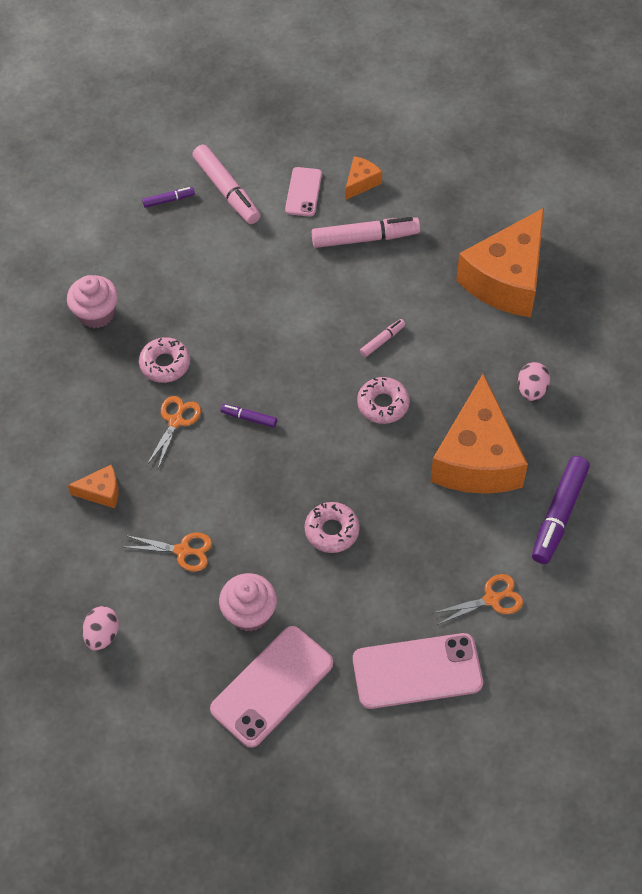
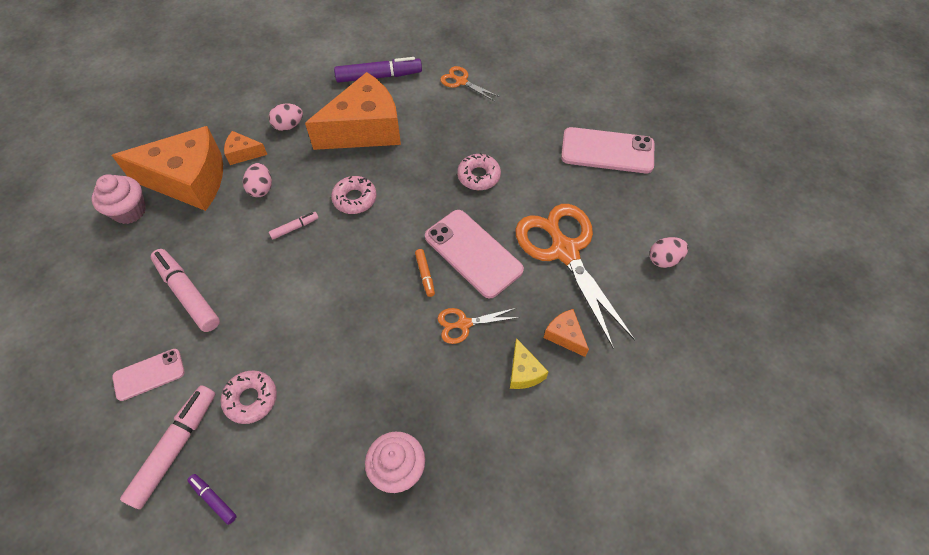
camera: 125 degrees left, 0 degrees up
orange scissors [124,533,212,572] -> orange scissors [515,204,635,349], size x2.17
pink donut [139,337,190,383] -> pink donut moved to [220,371,277,424]
pink cupcake [219,573,277,632] -> pink cupcake moved to [91,174,146,224]
purple marker [221,404,277,427] -> orange marker [415,249,435,297]
orange cheese [346,156,382,200] -> orange cheese moved to [224,131,268,165]
pink phone [353,633,483,709] -> pink phone moved to [425,210,524,299]
pink marker [360,319,405,357] -> pink marker turned 135 degrees clockwise [269,212,319,240]
none -> pink egg [243,163,272,197]
none -> yellow cheese [510,338,549,389]

